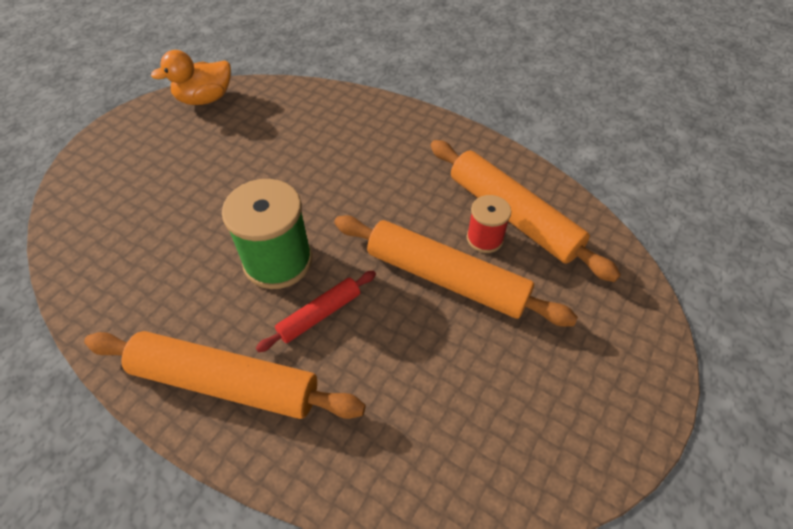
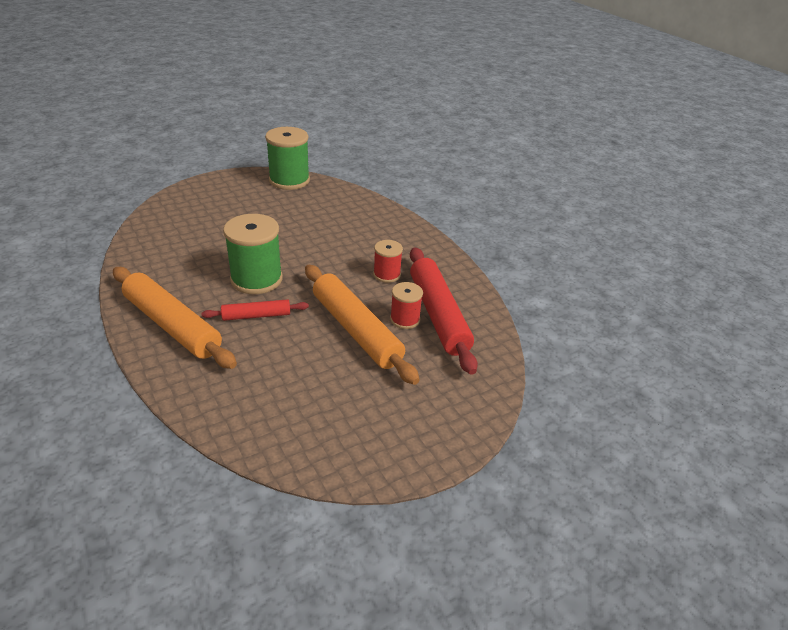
camera: 25 degrees right, 15 degrees down
orange duck [151,50,231,105] -> green spool [265,127,310,190]
orange rolling pin [430,140,621,282] -> red rolling pin [410,247,478,375]
none -> red spool [373,240,403,283]

